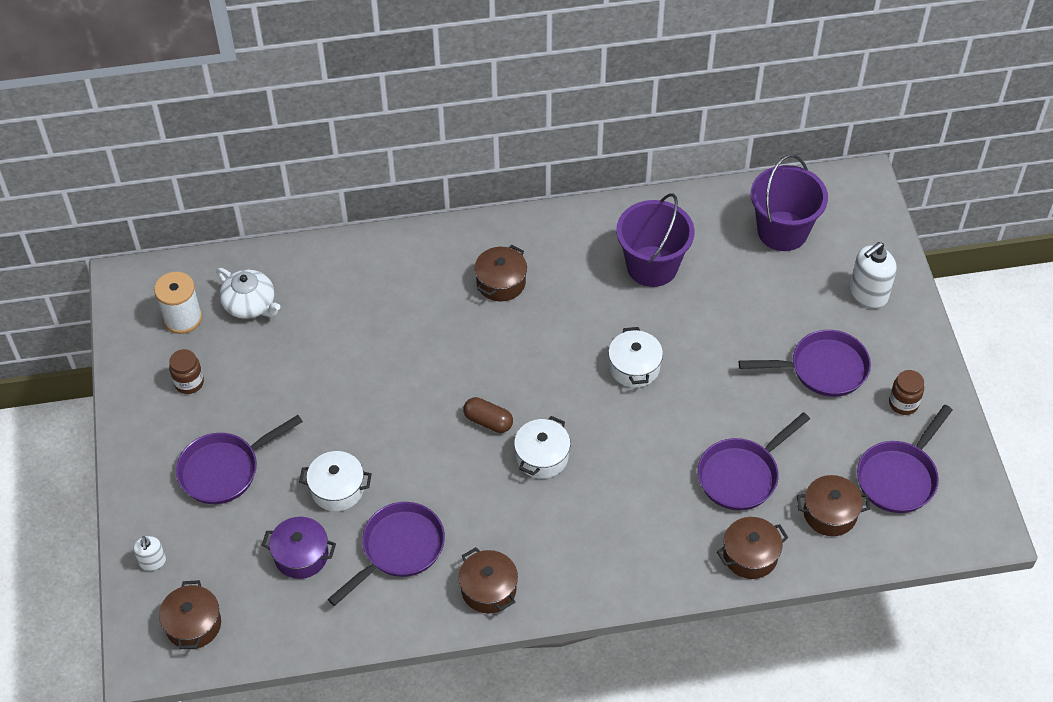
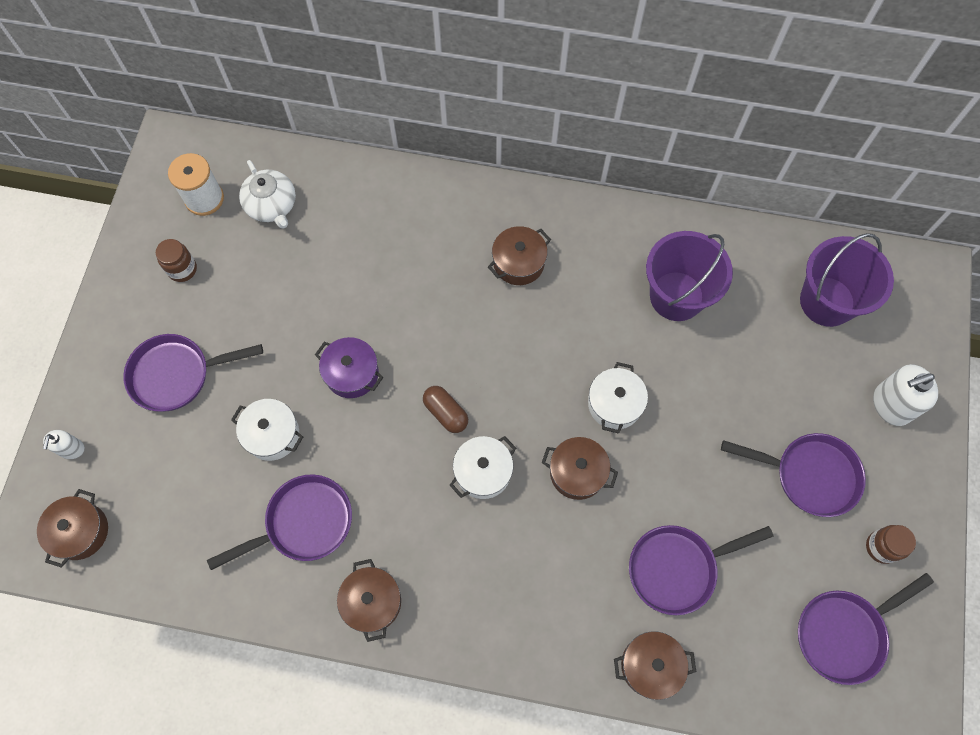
camera: 20 degrees right, 15 degrees up
purple pot [262,517,336,579] -> purple pot moved to [315,337,383,398]
brown pot [797,475,870,536] -> brown pot moved to [542,437,618,500]

